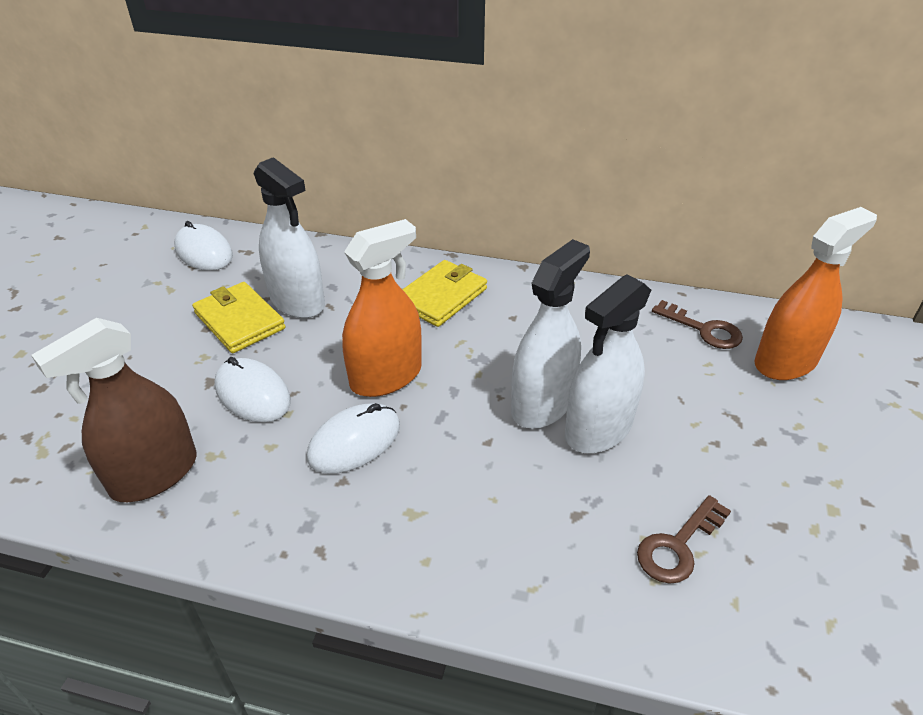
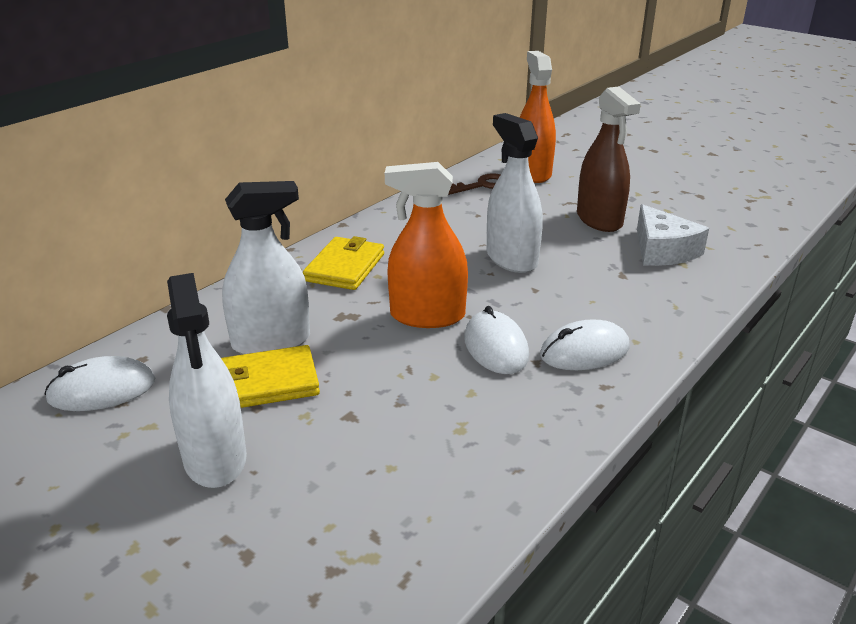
camera: 65 degrees left, 10 degrees down
brown spray bottle [31,318,196,502] -> brown spray bottle moved to [577,86,641,232]
white mouse [214,357,291,422] -> white mouse moved to [540,319,629,370]
orange spray bottle [342,219,422,397] -> orange spray bottle turned 75 degrees counterclockwise [385,162,468,328]
yellow wallet [402,260,487,327] -> yellow wallet turned 45 degrees clockwise [303,236,384,290]
white spray bottle [565,274,651,453] -> white spray bottle moved to [167,273,247,488]
brown key [637,495,731,584] -> white cheese [637,204,709,266]

